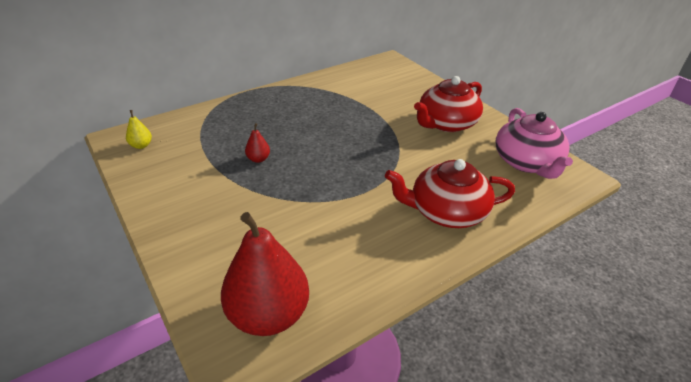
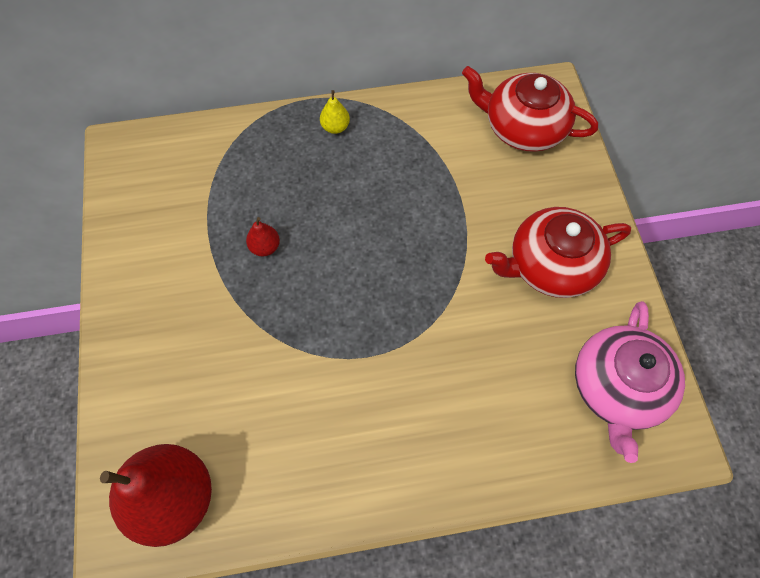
camera: 25 degrees right, 25 degrees up
yellow pear [126,110,152,149] -> yellow pear moved to [320,90,350,134]
red teapot [385,159,515,228] -> red teapot moved to [462,66,598,152]

